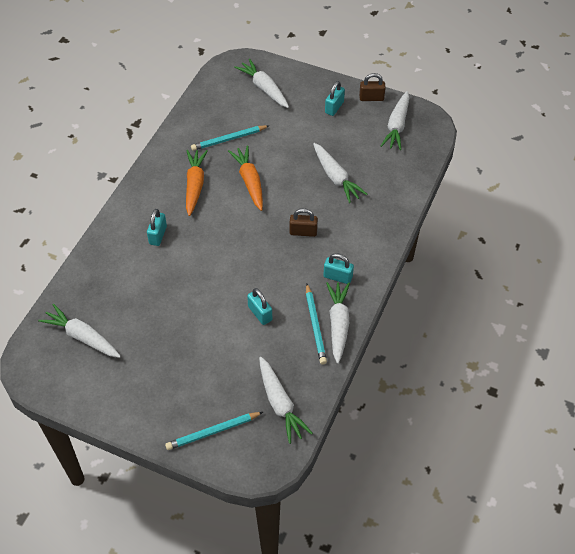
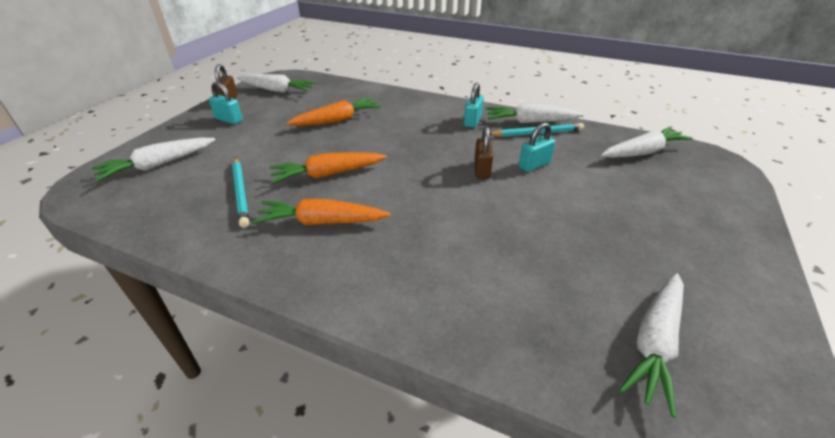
camera: 90 degrees left, 15 degrees down
turquoise padlock [147,209,167,246] -> none
turquoise pencil [165,412,263,450] -> none
brown padlock [289,208,318,237] -> brown padlock moved to [474,126,493,179]
white carrot [313,143,367,203] -> orange carrot [287,97,381,126]

